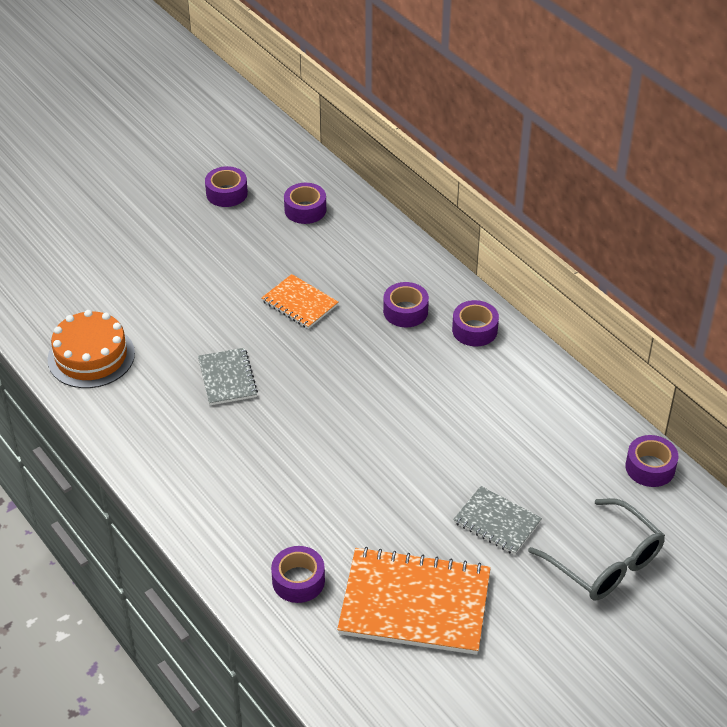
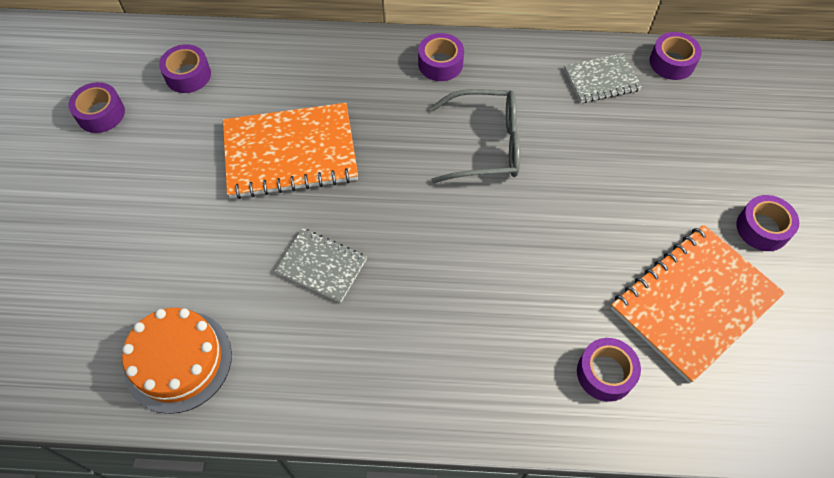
camera: 50 degrees left, 15 degrees up
orange notebook [261,274,338,329] -> orange notebook [223,103,358,199], size x1.84
purple tape [383,282,429,327] -> purple tape moved to [736,195,799,251]
grey notebook [453,486,542,555] -> grey notebook moved to [564,53,642,103]
grey glasses [528,498,665,600] -> grey glasses moved to [430,89,520,183]

